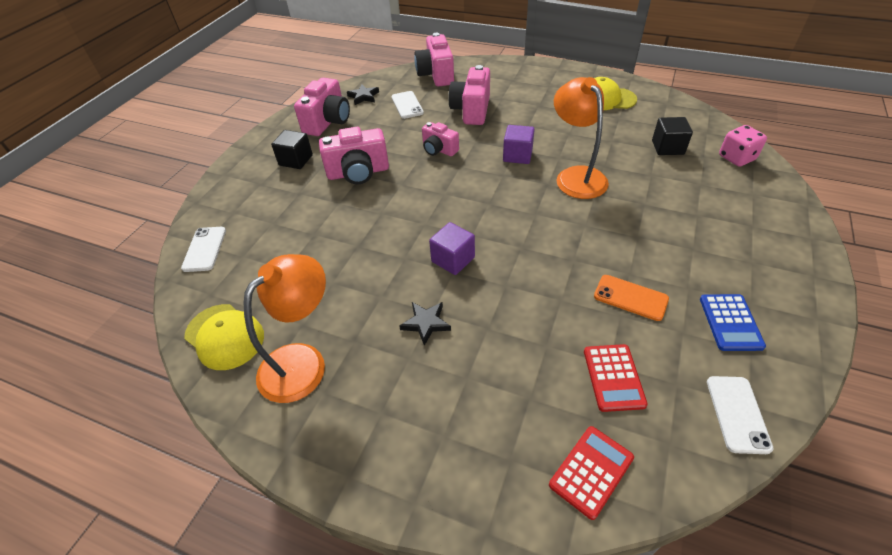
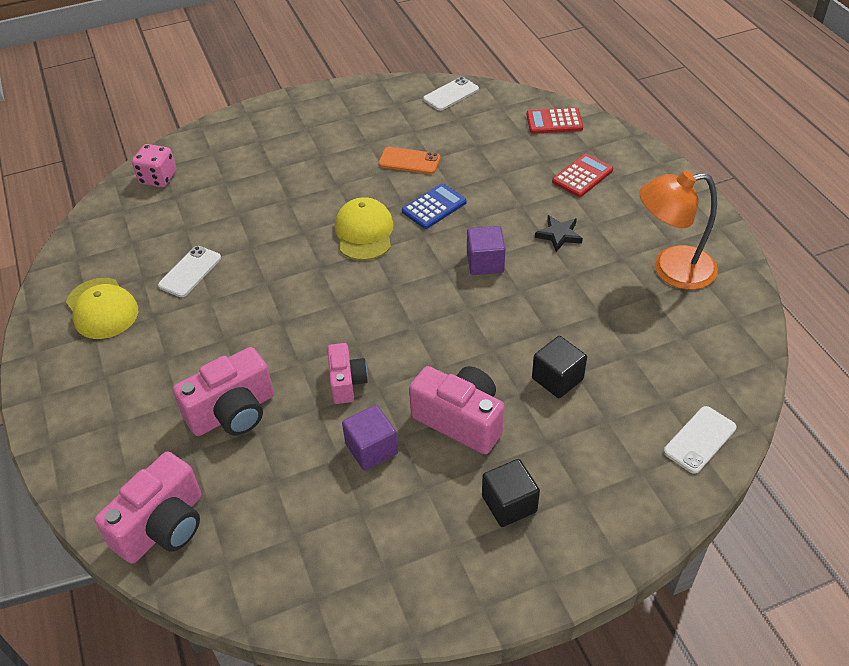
camera: 135 degrees left, 0 degrees up
yellow cap [184,304,264,370] -> yellow cap moved to [335,197,394,260]
pink camera [294,78,350,136] -> none
black star [347,84,379,105] -> none
white phone [391,91,424,119] -> white phone moved to [158,246,221,297]
purple cube [503,125,535,164] -> purple cube moved to [342,405,398,471]
orange lamp [554,77,609,199] -> none
red calculator [584,344,648,412] -> red calculator moved to [552,154,613,197]
orange phone [594,275,669,321] -> orange phone turned 60 degrees counterclockwise [378,147,441,174]
black cube [652,117,693,155] -> black cube moved to [532,336,587,398]
blue calculator [700,294,766,351] -> blue calculator moved to [402,183,467,229]

